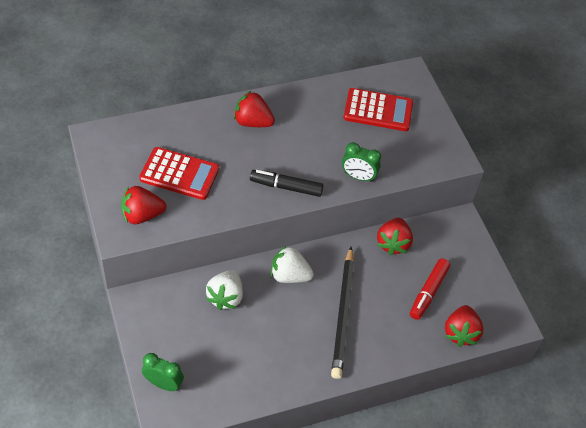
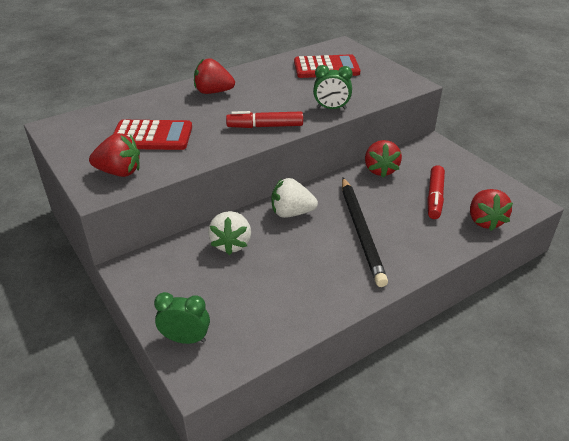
camera: 10 degrees left, 15 degrees down
red strawberry [121,186,166,224] -> red strawberry turned 150 degrees counterclockwise [89,133,140,177]
black marker [250,170,323,197] -> red marker [226,111,303,128]

